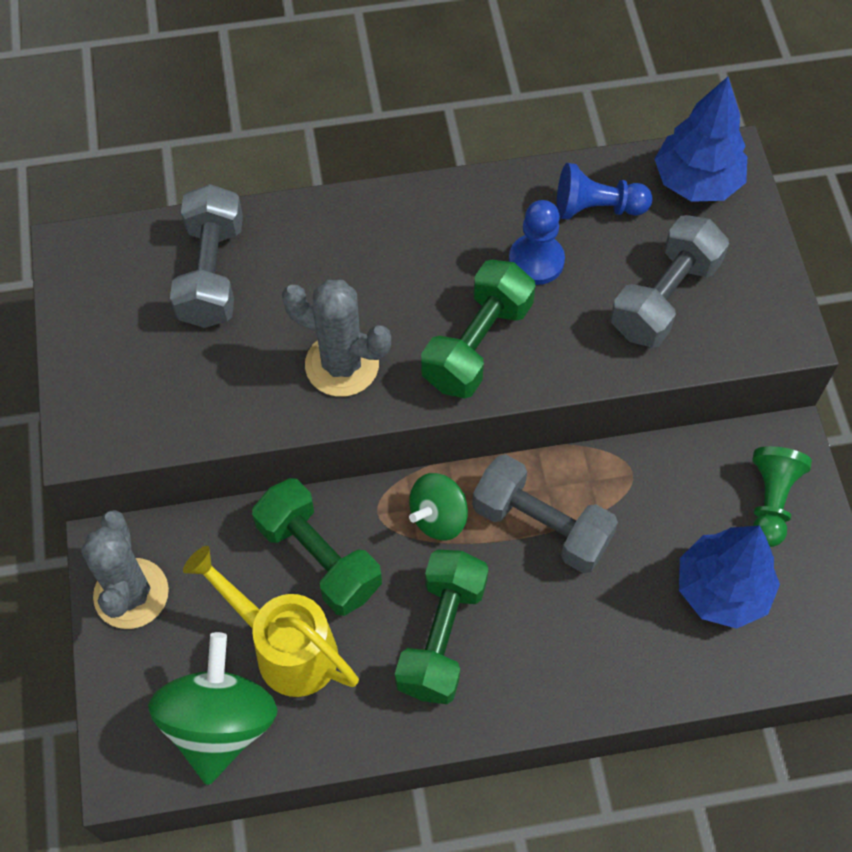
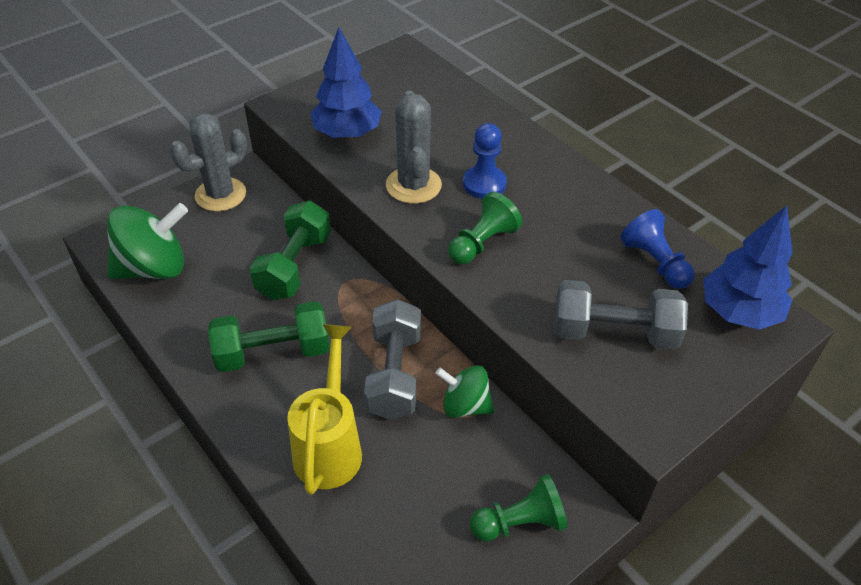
camera: 60 degrees right, 15 degrees down
grey dumbbell [170,184,243,328] -> none
yellow watering can [183,546,359,697] -> yellow watering can moved to [287,324,362,495]
green spinning top [409,473,468,541] -> green spinning top moved to [435,365,494,418]
green dumbbell [421,260,536,398] -> green pawn [448,192,522,264]
blue pawn [509,200,565,285] -> blue pawn moved to [463,123,507,199]
blue tree [679,525,780,629] -> blue tree moved to [311,27,382,139]

